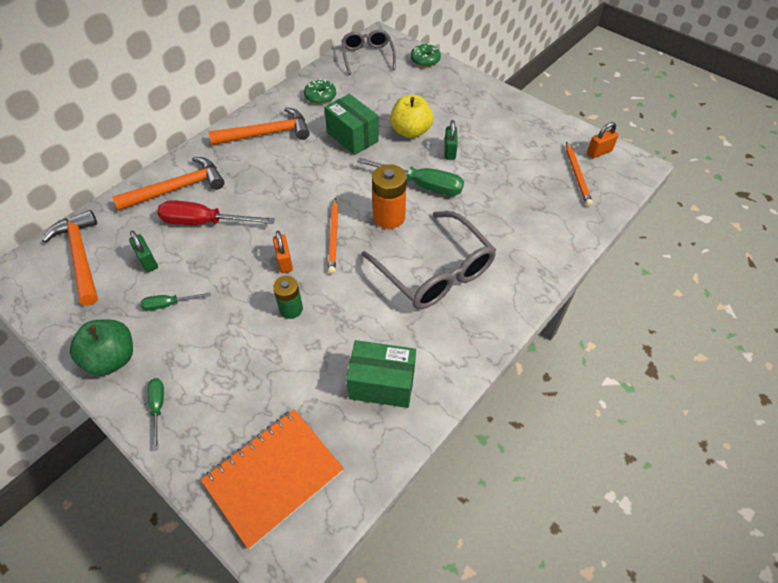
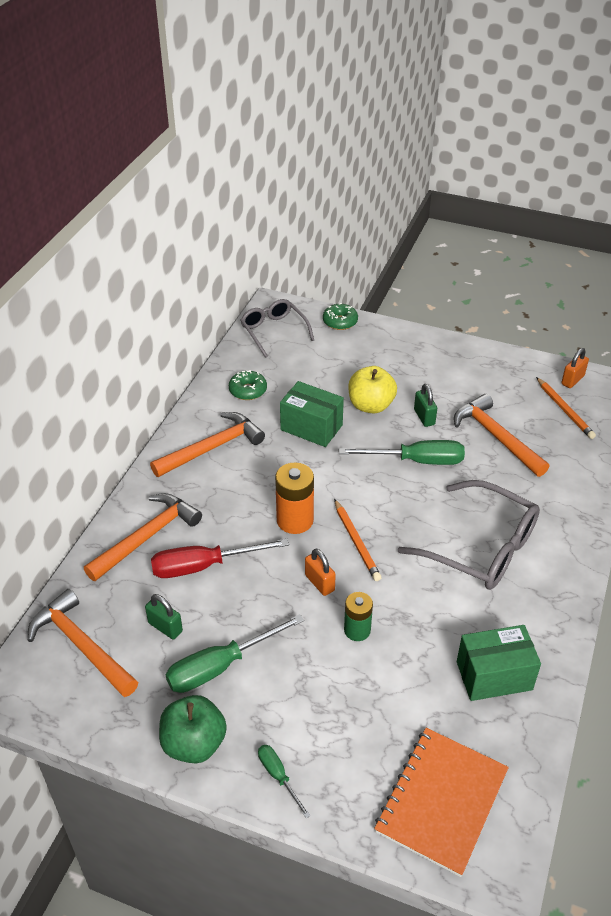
camera: 20 degrees left, 10 degrees down
green screwdriver [140,293,210,311] -> green screwdriver [166,614,304,693], size x1.91
orange battery [372,164,407,229] -> orange battery moved to [275,462,314,534]
none -> orange hammer [454,394,550,477]

